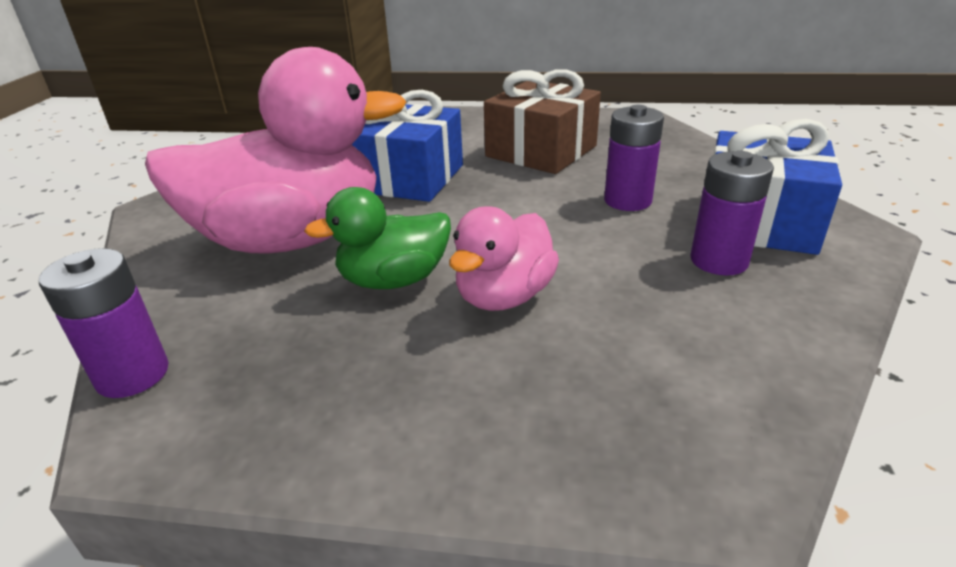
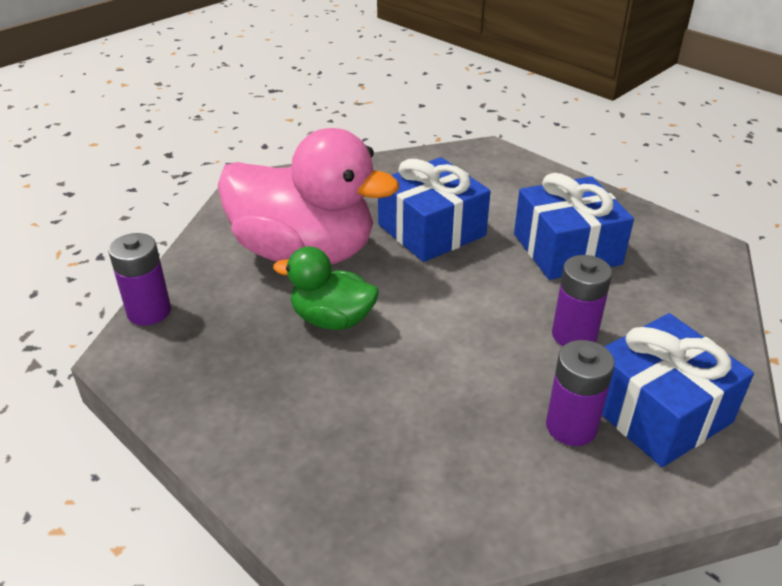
camera: 35 degrees right, 5 degrees up
pink duck [449,206,559,311] -> none
brown gift [484,69,601,174] -> blue gift [514,173,634,280]

